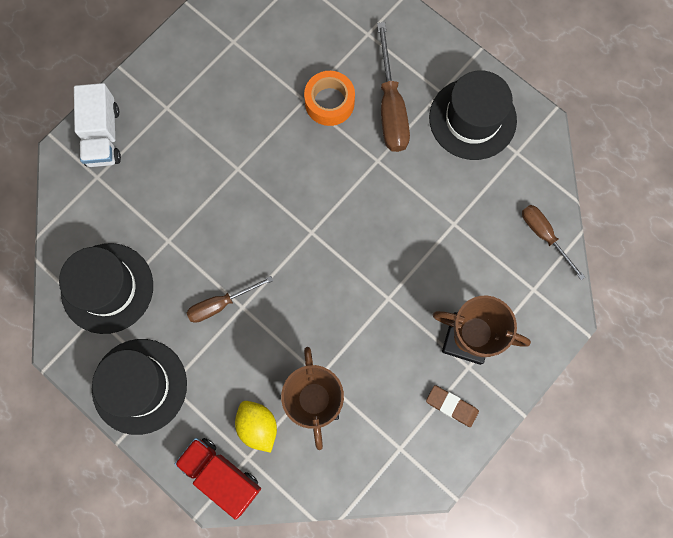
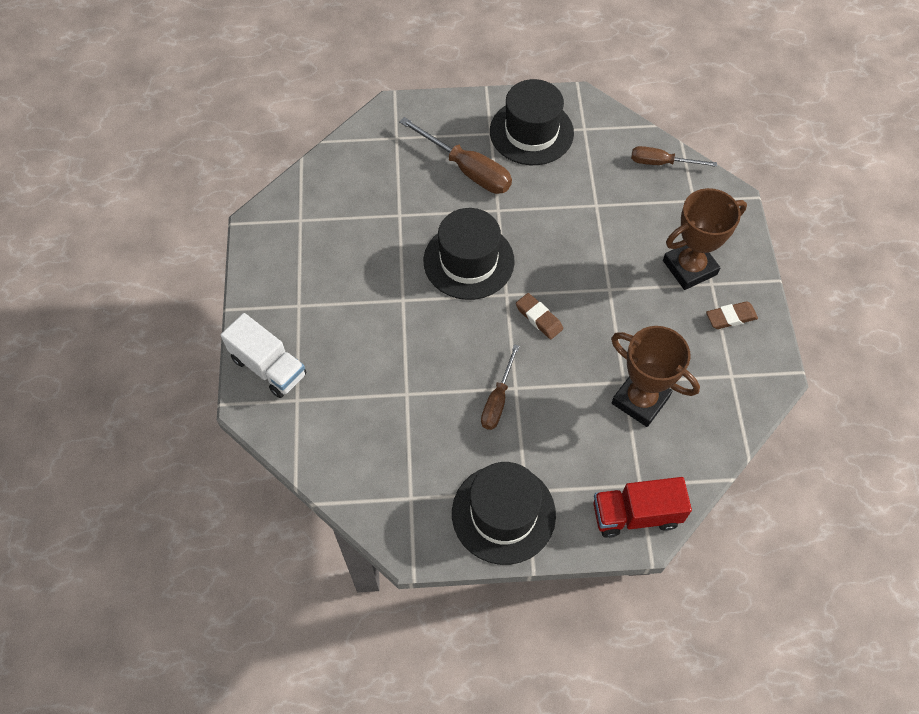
camera: 45 degrees left, 15 degrees down
black hat [59,243,153,334] -> black hat moved to [424,208,515,300]
yellow lemon [235,401,277,453] -> none
orange tape [304,71,355,126] -> none
none -> brown eraser [516,293,563,339]

